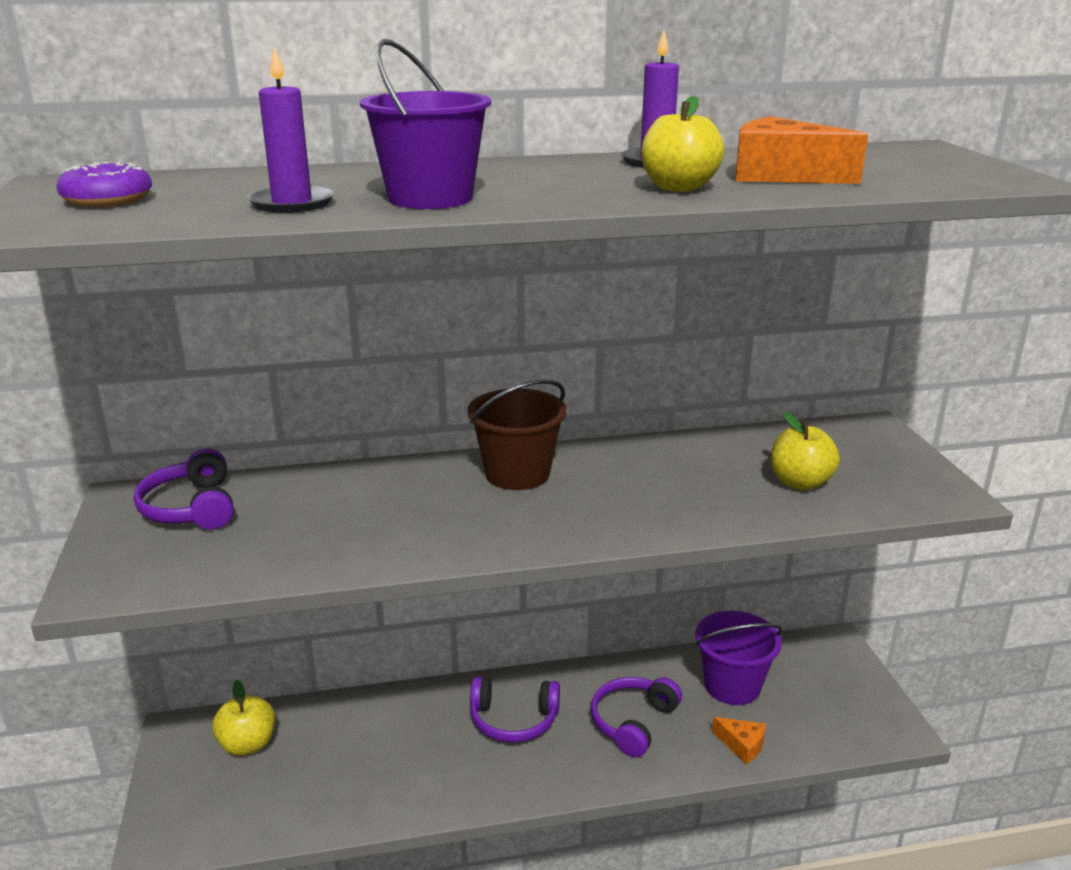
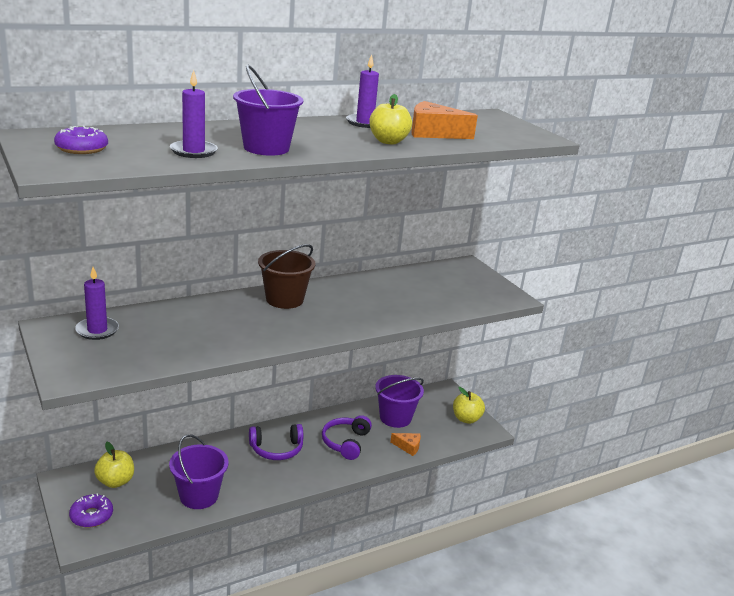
camera: 20 degrees left, 0 degrees up
purple headphones [134,448,234,530] -> purple candle [75,267,119,340]
yellow apple [771,412,840,490] -> yellow apple moved to [453,387,485,424]
none -> purple donut [69,493,113,528]
none -> purple bucket [169,434,229,509]

